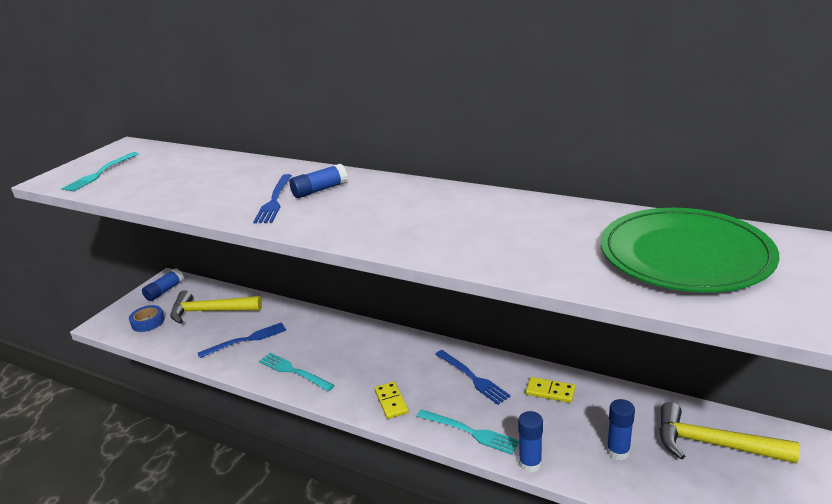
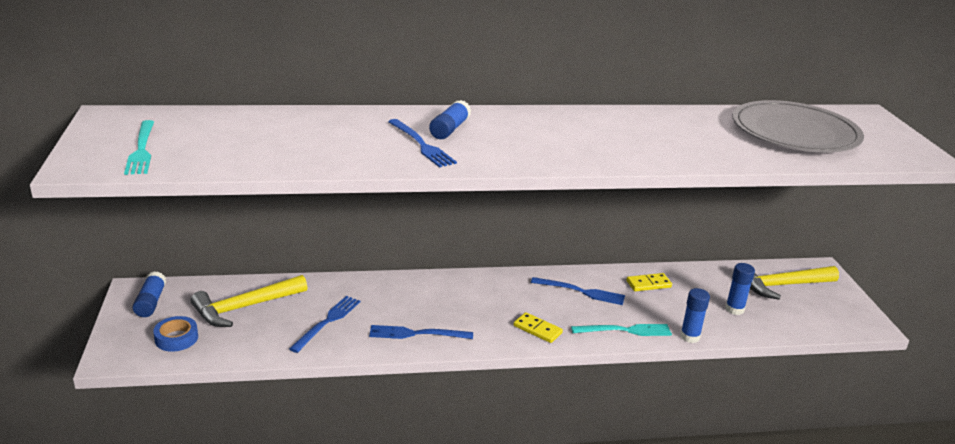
camera: 40 degrees left, 0 degrees up
turquoise fork [259,353,335,391] -> blue fork [369,325,473,339]
green plate [601,208,780,292] -> grey plate [733,100,864,153]

